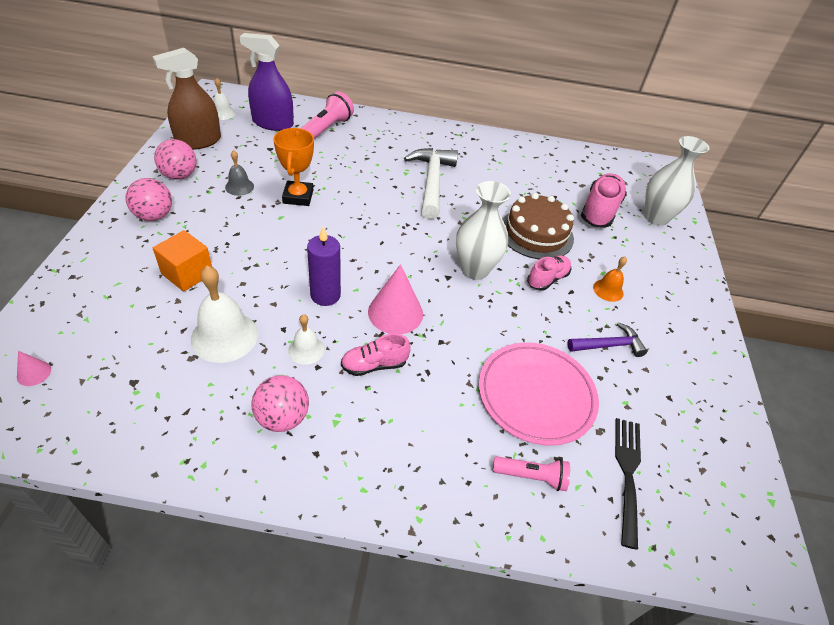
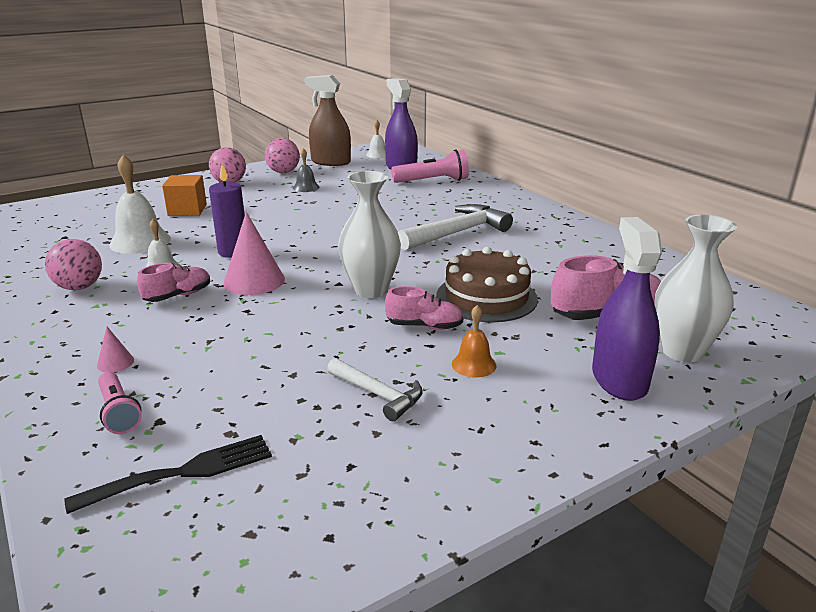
camera: 55 degrees right, 20 degrees down
pink cone [17,351,51,386] -> pink cone moved to [97,327,134,373]
orange trophy [273,128,314,206] -> none
pink shoe [341,334,410,376] -> pink shoe turned 105 degrees clockwise [137,263,211,302]
pink plate [479,342,599,446] -> none
purple hammer [567,322,647,357] -> white hammer [327,358,423,421]
none -> purple spray bottle [592,217,662,401]

